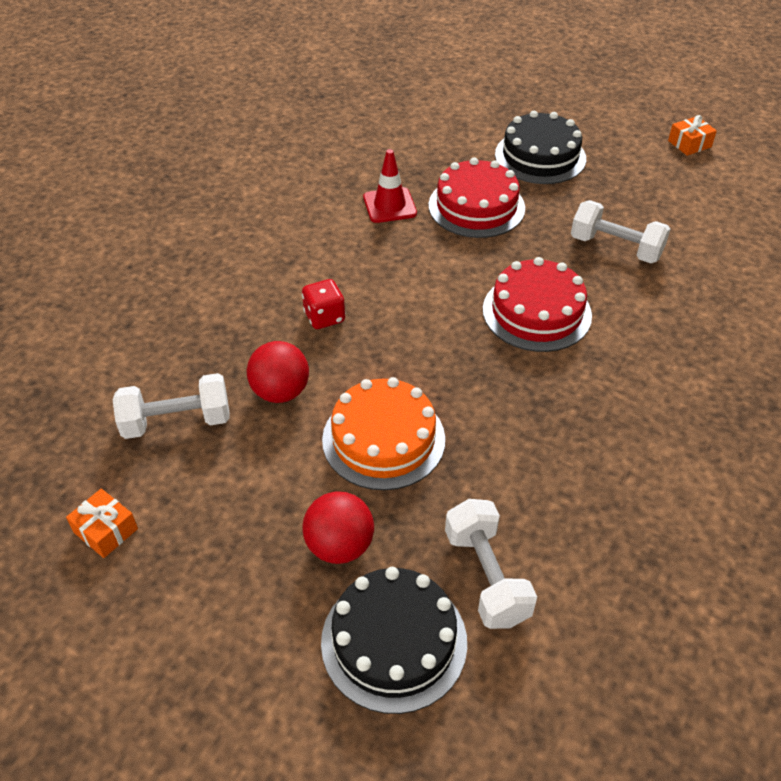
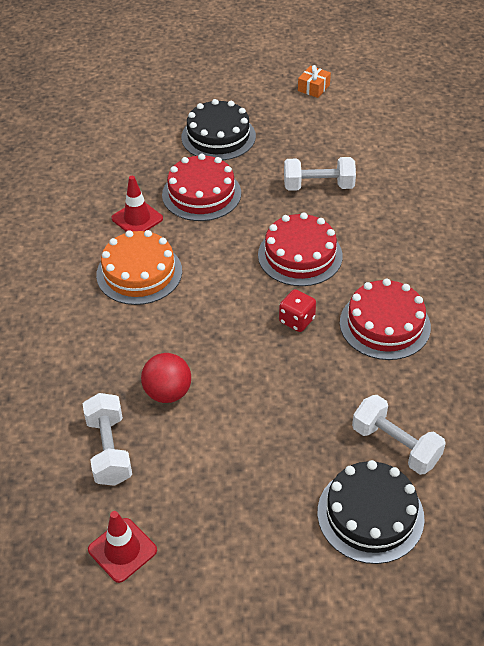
camera: 30 degrees left, 0 degrees up
orange gift [66,489,138,558] -> red traffic cone [88,511,157,583]
white dumbbell [113,373,230,439] -> white dumbbell turned 60 degrees counterclockwise [83,393,132,486]
red dice [302,279,345,329] -> red dice moved to [279,289,316,332]
red ball [303,491,374,564] -> none
orange cake [322,377,445,490] -> orange cake moved to [96,230,182,305]
none -> red cake [340,279,431,360]

